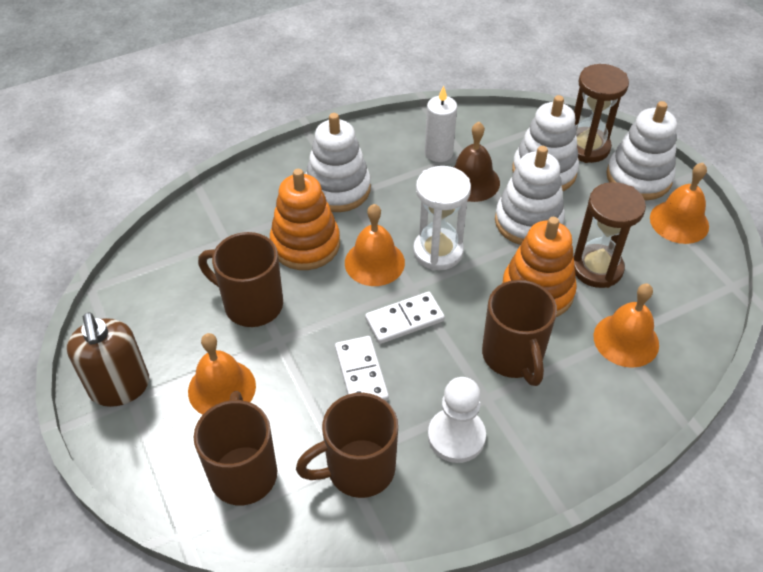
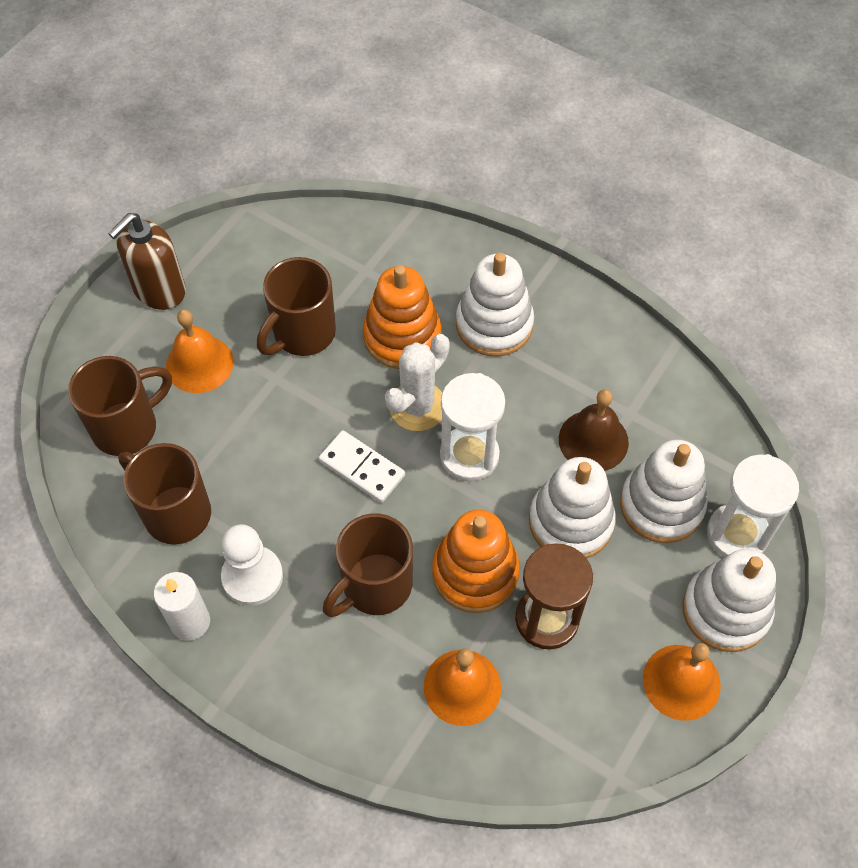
camera: 60 degrees right, 10 degrees up
brown mug [198,232,283,327] -> brown mug turned 135 degrees counterclockwise [257,257,336,356]
white domino [335,336,389,401] -> none
orange bell [345,204,405,286] -> white cactus [385,334,450,431]
white candle [425,86,457,162] -> white candle moved to [154,572,210,641]
brown hourglass [574,64,629,163] -> white hourglass [707,454,799,557]

